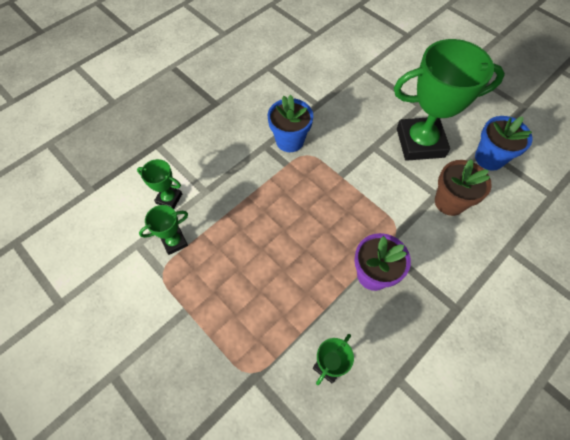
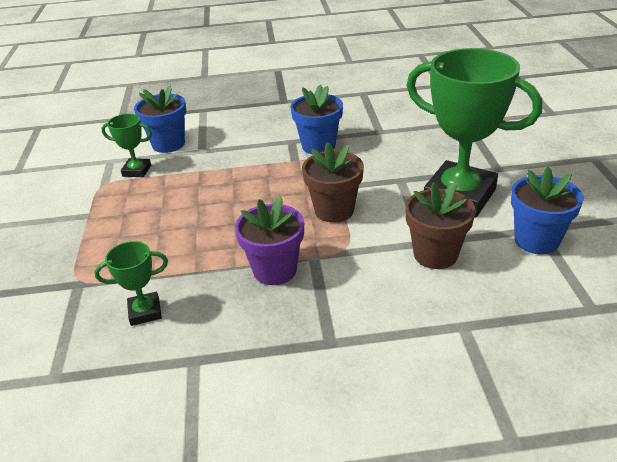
camera: 40 degrees right, 25 degrees down
green trophy [137,159,182,209] -> blue flower pot [134,85,187,153]
none -> brown flower pot [302,142,364,223]

